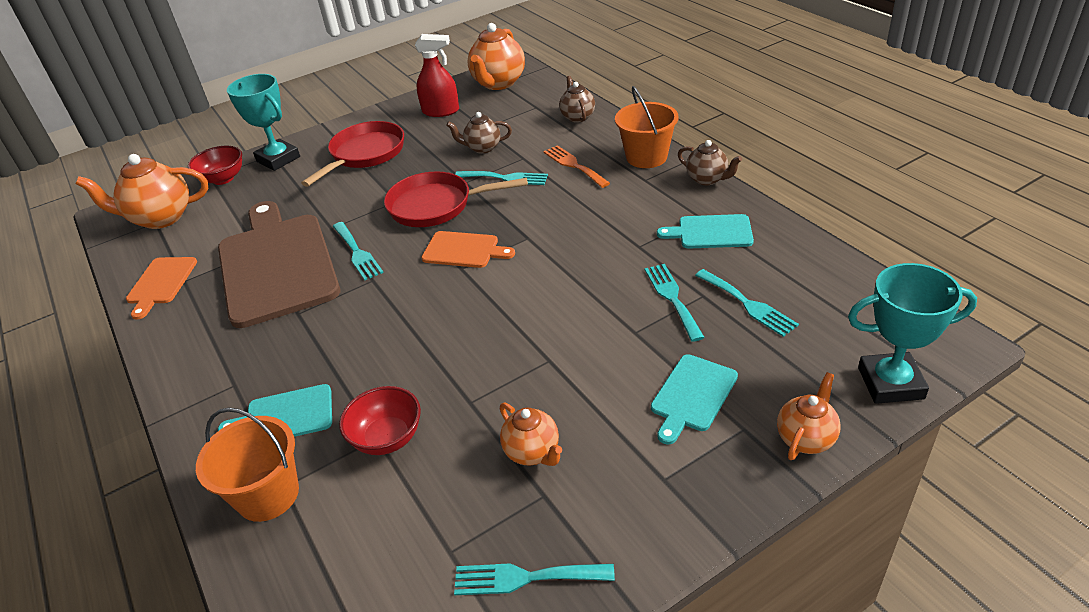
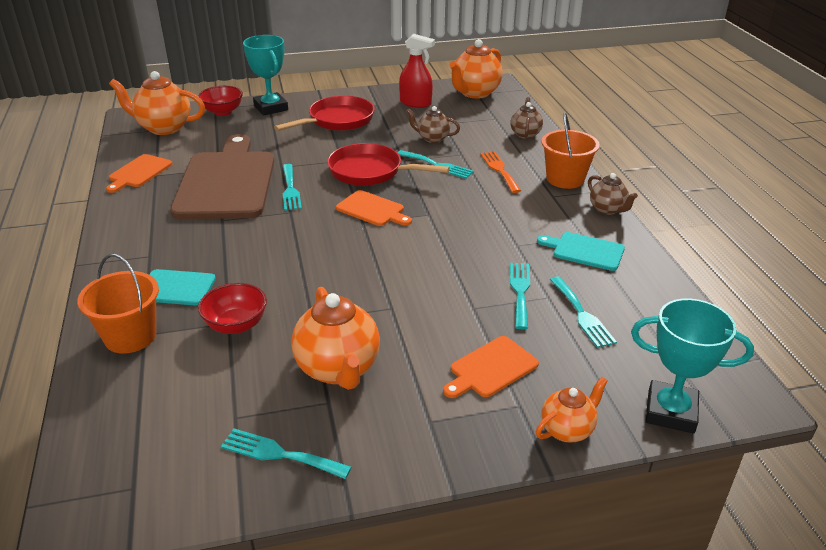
camera: 15 degrees right, 5 degrees down
orange teapot [500,403,562,466] -> orange teapot [291,287,380,390], size x1.73
turquoise cutting board [651,354,738,445] -> orange cutting board [443,336,539,398]

